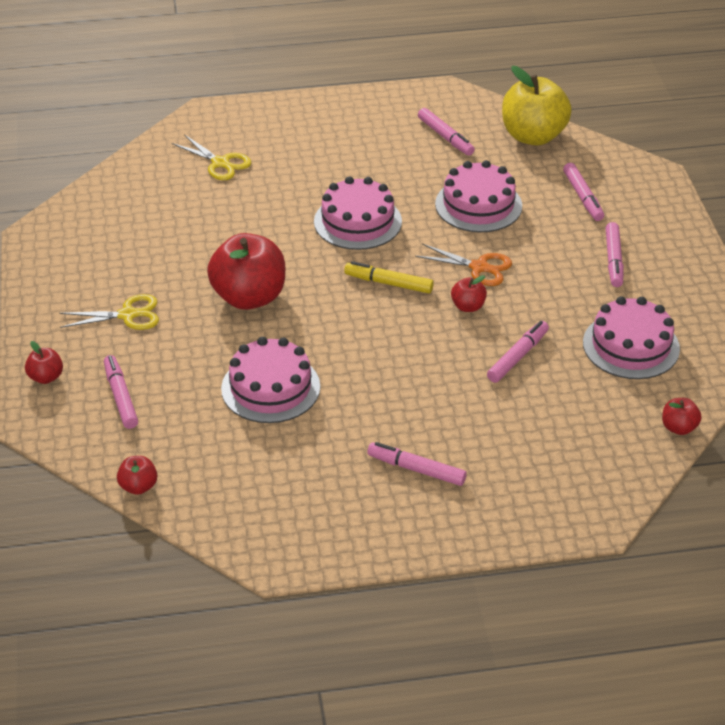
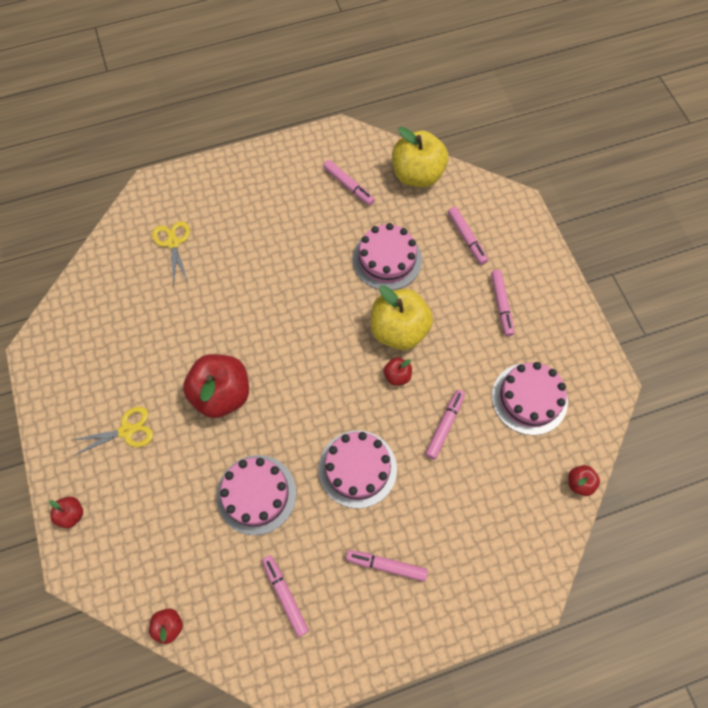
camera: 10 degrees left, 25 degrees up
pink marker [104,355,138,429] -> pink marker moved to [262,555,309,637]
yellow scissors [172,135,251,180] -> yellow scissors turned 135 degrees counterclockwise [152,221,190,286]
pink cake [314,176,402,250] -> pink cake moved to [318,430,397,509]
yellow marker [344,261,434,293] -> none
orange scissors [415,244,512,286] -> yellow apple [371,286,433,350]

